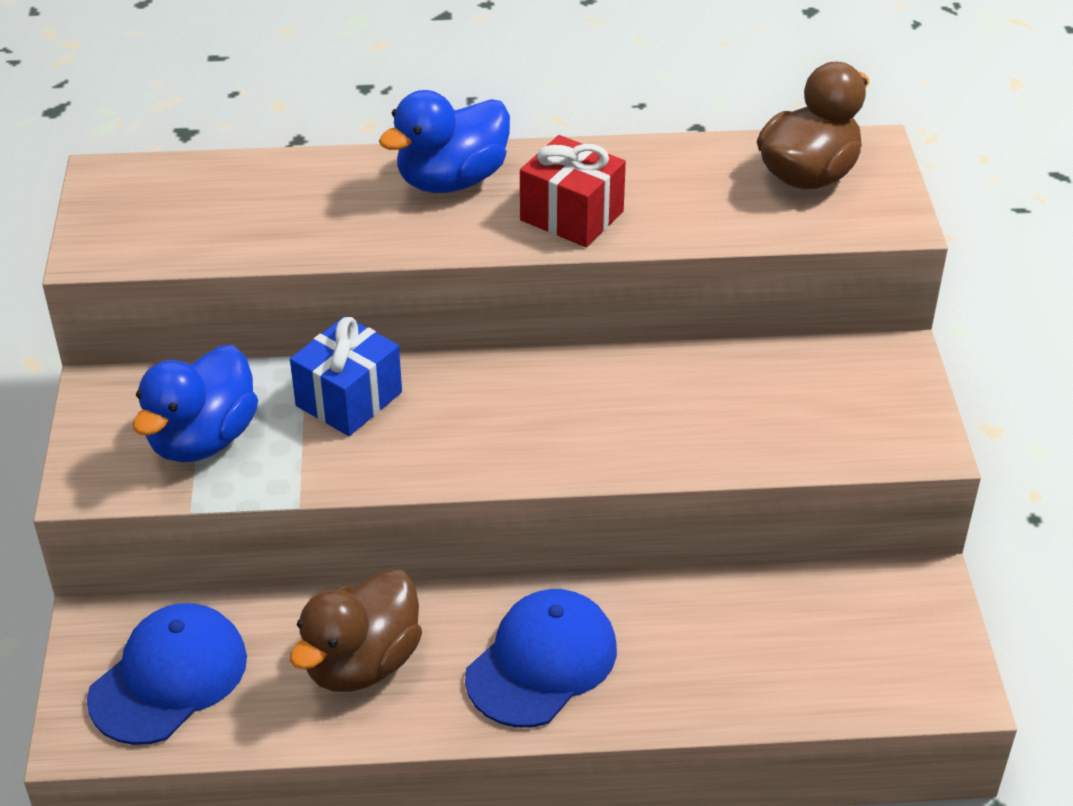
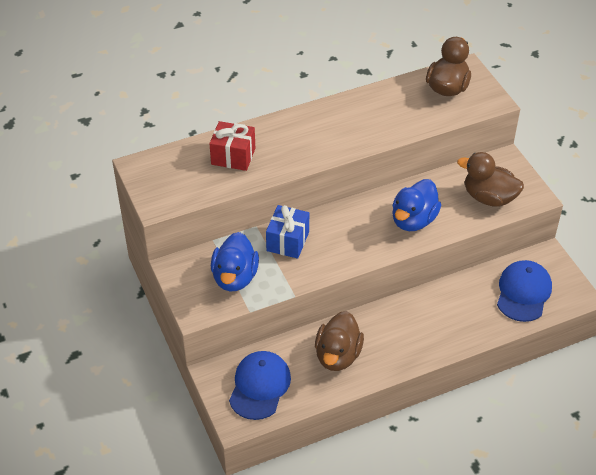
camera: 20 degrees left, 5 degrees up
blue duck [379,90,510,193] -> blue duck moved to [392,179,441,231]
blue cap [465,589,617,728] -> blue cap moved to [497,260,552,322]
red gift [520,135,626,247] -> red gift moved to [209,121,255,171]
none -> brown duck [457,152,524,207]

